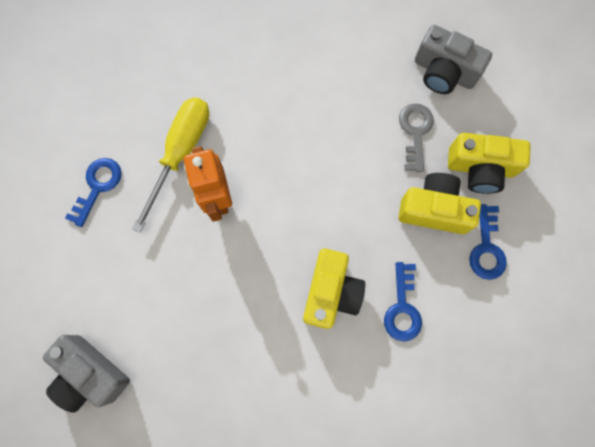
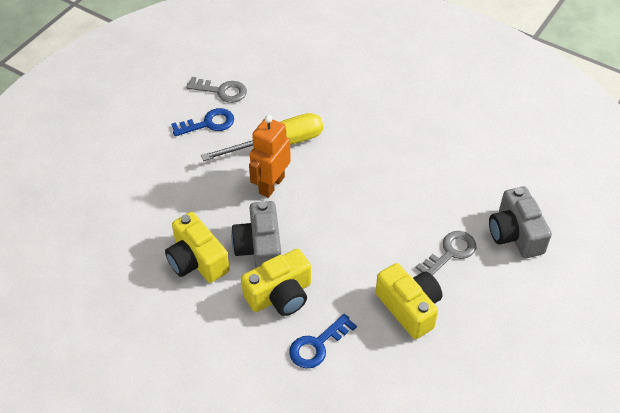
camera: 45 degrees right, 25 degrees down
grey camera [43,335,130,413] -> grey camera moved to [231,201,281,268]
yellow camera [448,133,530,194] -> yellow camera moved to [165,212,229,283]
blue key [469,204,507,280] -> none
none -> grey key [186,77,247,103]

